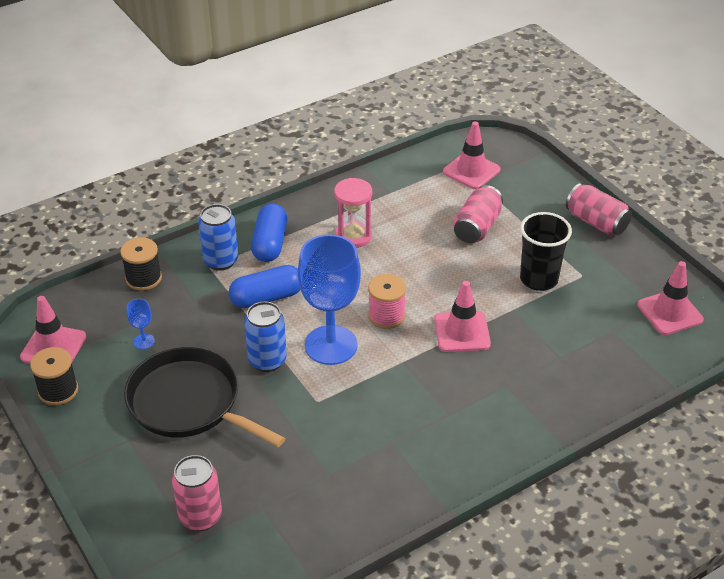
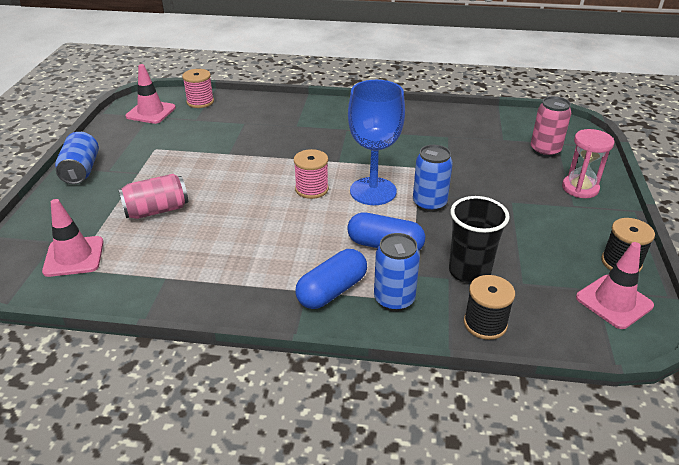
camera: 140 degrees left, 5 degrees down
black pan [124,347,285,447] -> none
blue goblet [127,299,155,350] -> none
pink hourglass [334,178,372,248] -> pink hourglass moved to [562,129,615,198]
pink traffic cone [434,281,491,352] -> none
black cup [520,212,572,291] -> black cup moved to [449,196,510,284]
pink can [566,183,632,236] -> blue can [55,132,99,184]
none -> pink spool [182,69,214,108]

